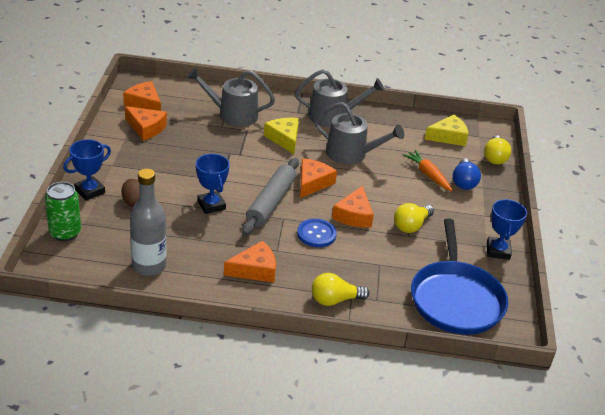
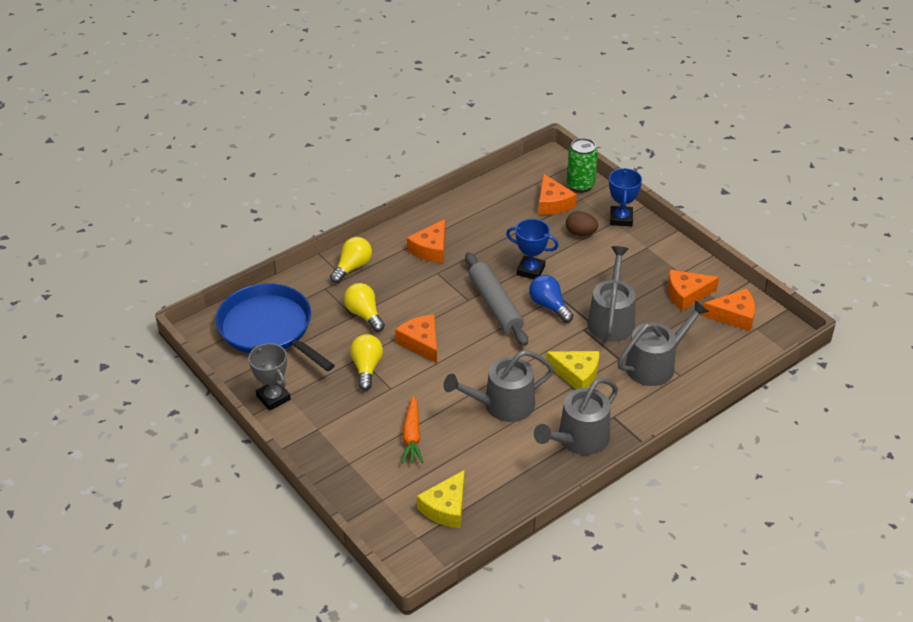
camera: 140 degrees right, 5 degrees up
grey bottle [130,168,166,276] -> none
blue button [297,219,337,247] -> none
orange cheese [300,158,337,198] -> orange cheese moved to [538,174,577,215]
orange carrot [403,150,453,191] -> orange carrot turned 75 degrees clockwise [401,396,424,464]
blue light bulb [453,159,481,190] -> blue light bulb moved to [529,275,574,323]
yellow light bulb [484,136,511,165] -> yellow light bulb moved to [344,283,385,332]
blue trophy [487,199,527,260] -> grey trophy [248,343,291,411]
none -> grey watering can [588,246,636,342]

